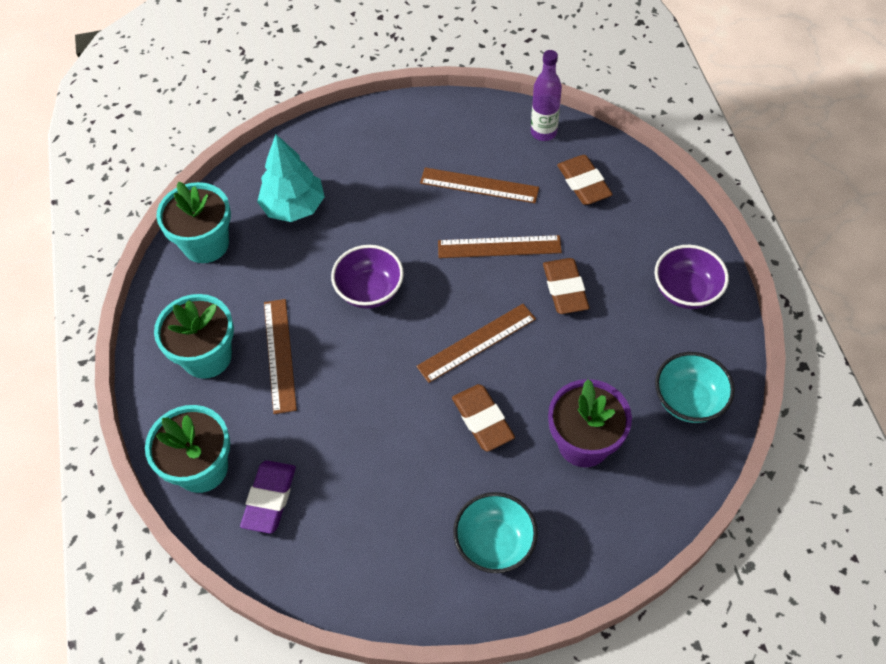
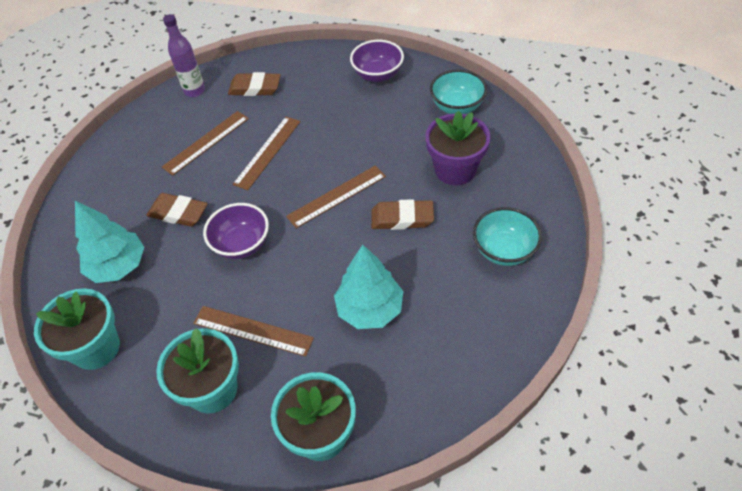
camera: 60 degrees left, 5 degrees down
purple eraser [240,460,296,534] -> none
brown ruler [416,304,536,383] -> brown ruler turned 60 degrees clockwise [286,166,386,228]
brown eraser [543,258,589,314] -> brown eraser moved to [146,193,208,227]
none -> turquoise tree [334,245,403,329]

